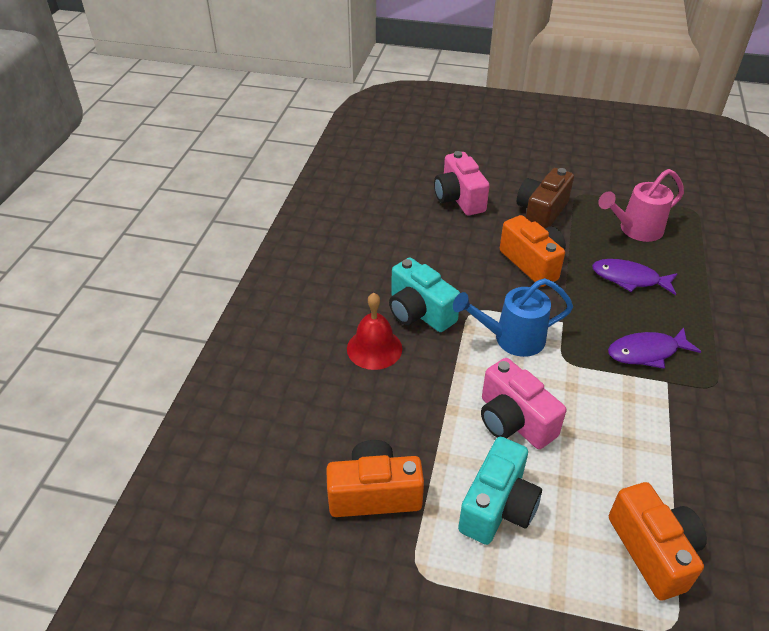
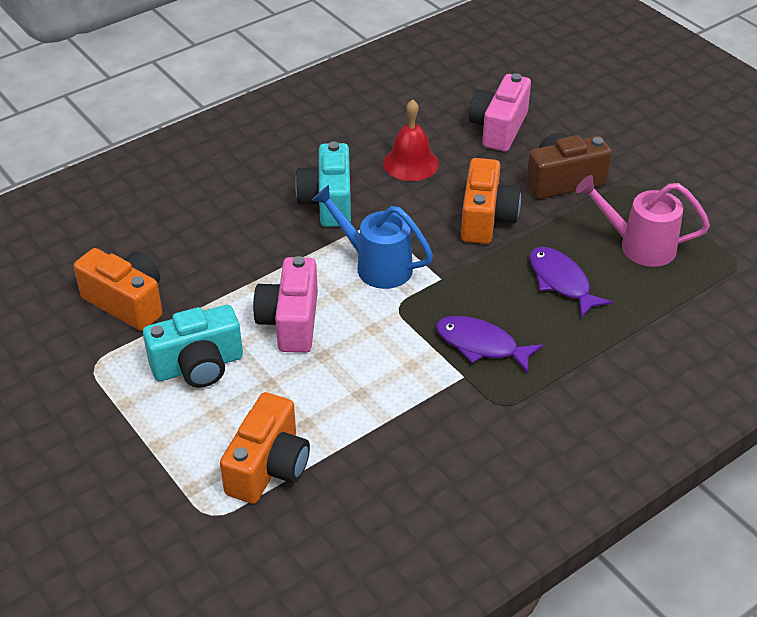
camera: 40 degrees right, 0 degrees up
red bell [347,293,402,370] -> red bell moved to [383,99,439,181]

